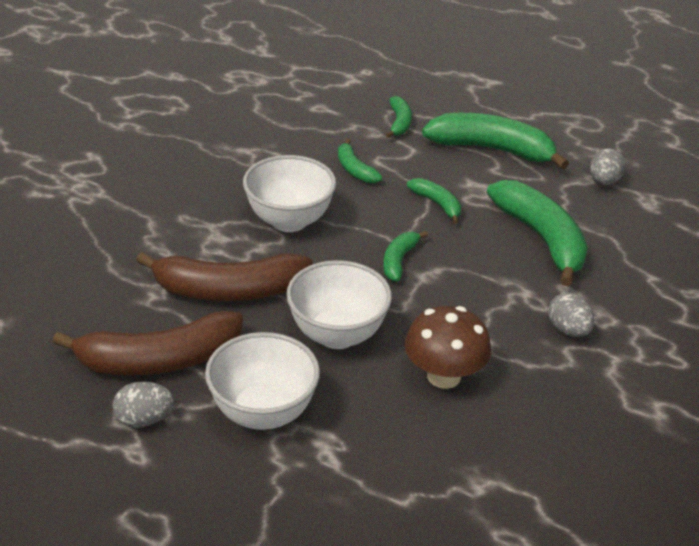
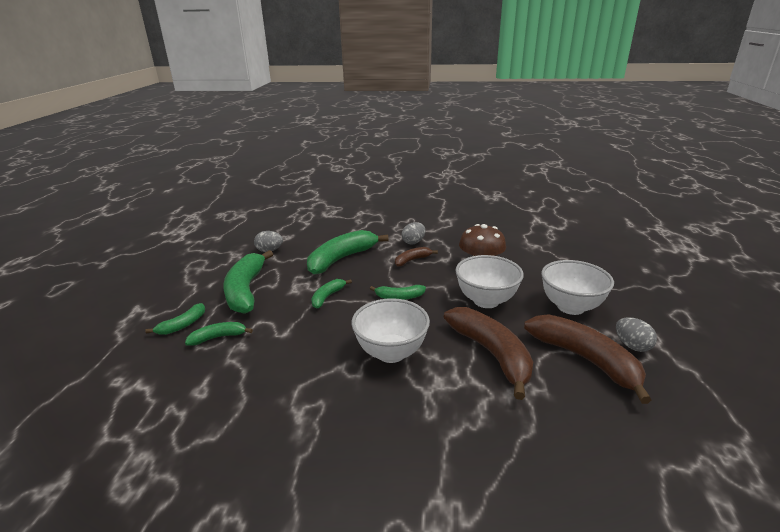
camera: 110 degrees left, 10 degrees down
green banana [338,139,382,183] -> green banana moved to [145,303,205,335]
none -> brown banana [395,247,438,267]

